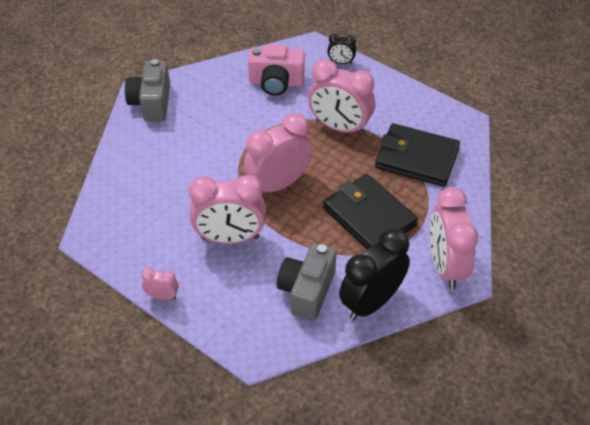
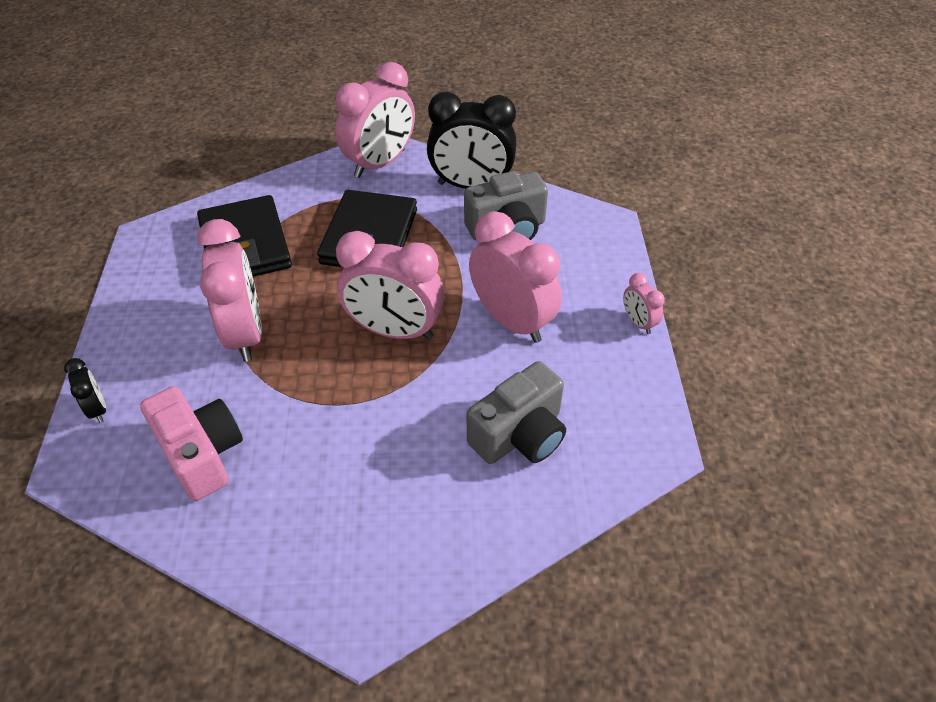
camera: 130 degrees left, 0 degrees up
grey camera [125,59,170,121] -> grey camera moved to [467,361,566,464]

